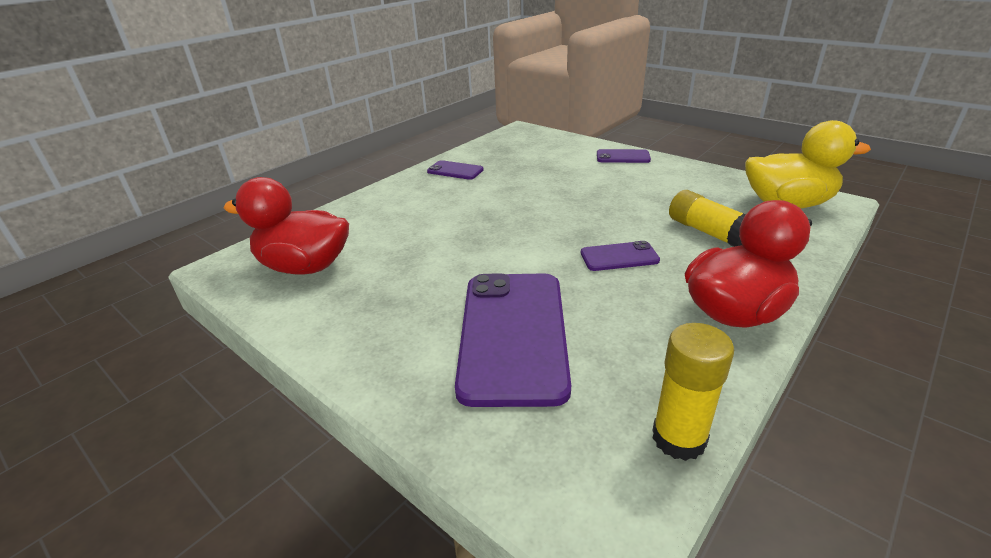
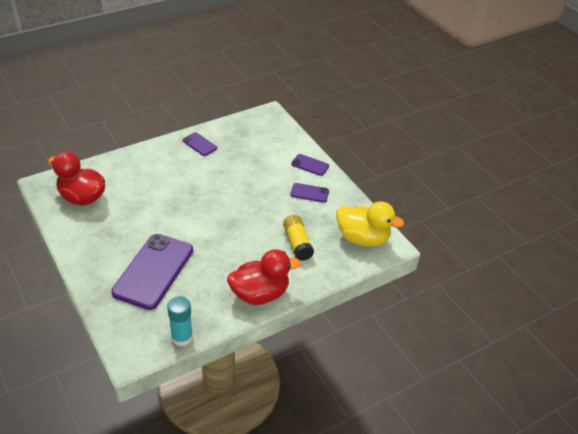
camera: 15 degrees right, 10 degrees up
purple phone [581,241,660,271] -> purple phone moved to [290,183,329,203]
yellow glue stick [652,323,734,461] -> turquoise glue stick [167,296,193,347]

